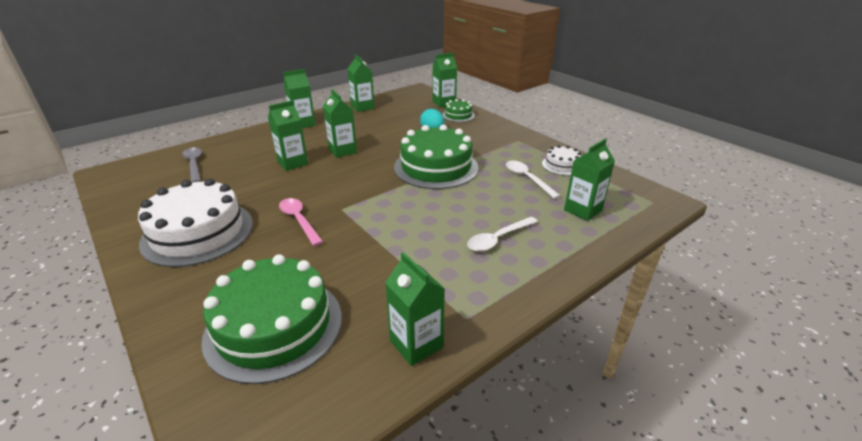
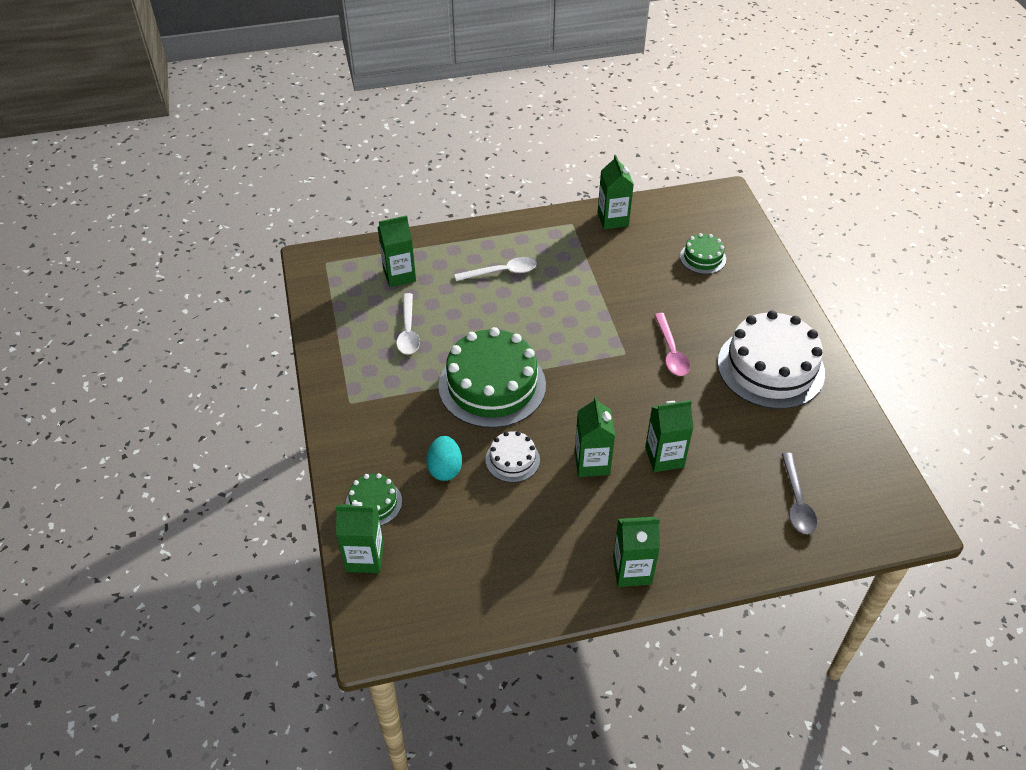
camera: 155 degrees left, 15 degrees up
green cake [201,254,342,384] -> green cake [680,233,726,274], size x0.48
green carton [347,55,375,112] -> none
white cake [542,145,581,176] -> white cake moved to [485,431,540,482]

